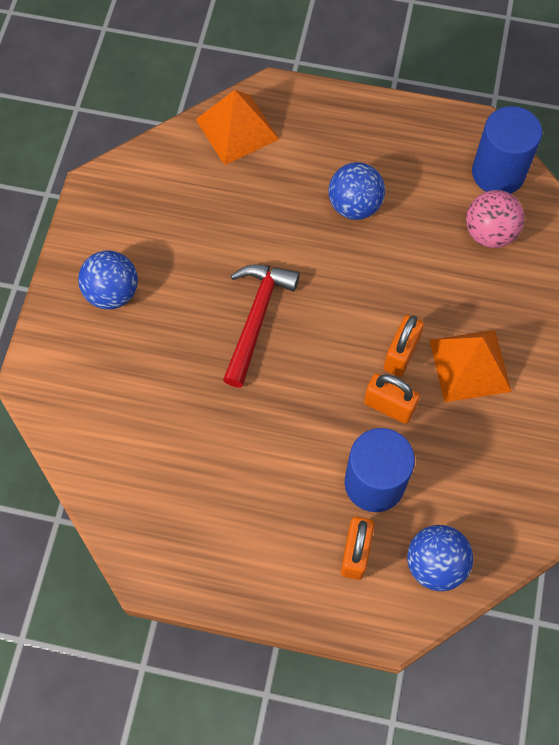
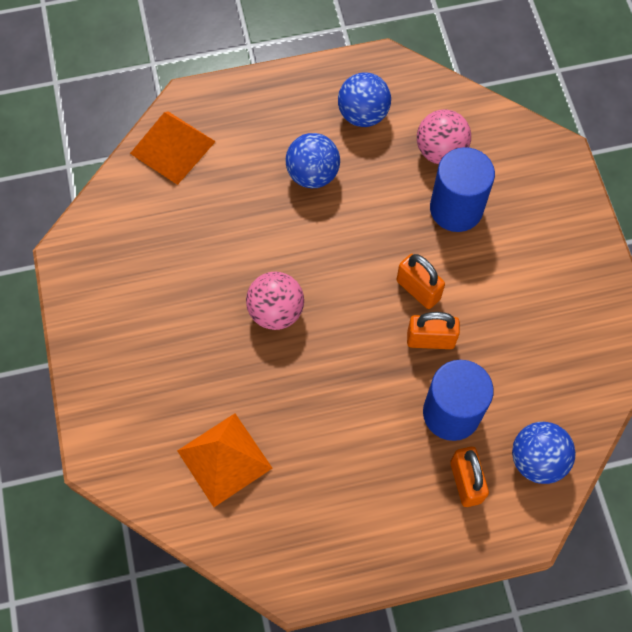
camera: 25 degrees left, 0 degrees up
blue ball [78,250,138,310] -> blue ball moved to [338,72,391,127]
red hammer [223,264,300,387] -> pink ball [246,272,304,330]
orange padlock [384,315,424,377] -> orange padlock turned 45 degrees counterclockwise [397,254,445,309]
orange pyramid [430,330,512,402] -> orange pyramid moved to [177,413,272,507]
blue cylinder [472,106,542,194] -> blue cylinder moved to [430,147,495,232]

